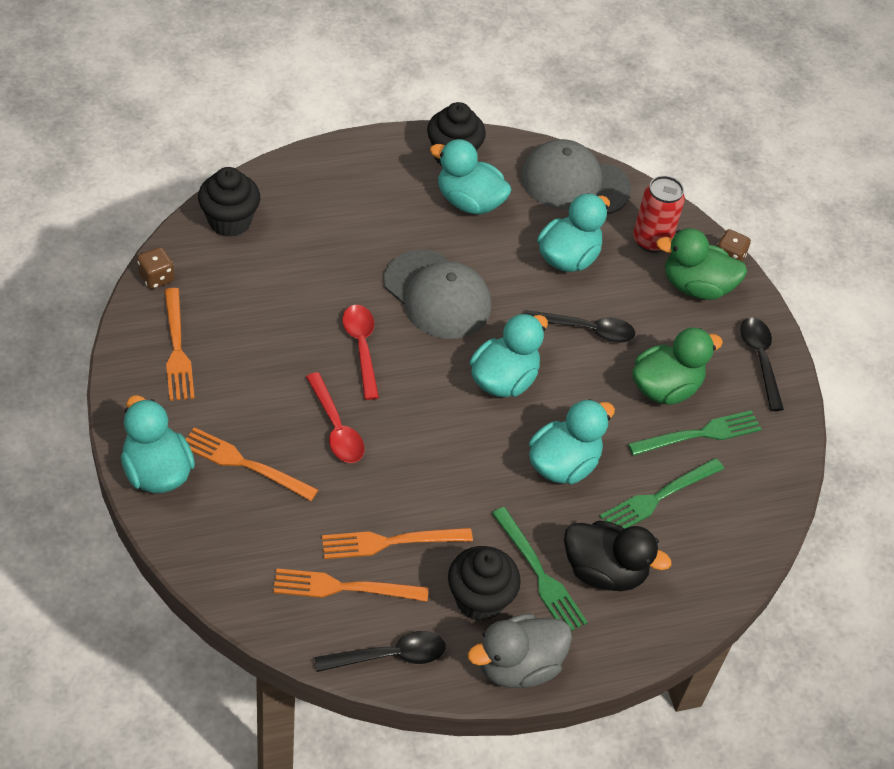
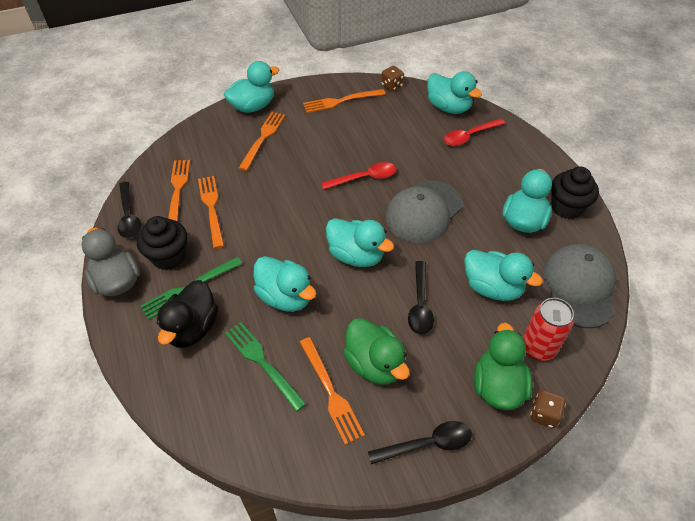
camera: 90 degrees right, 0 degrees up
black cupcake [198,167,260,237] -> turquoise duck [427,71,482,114]
red spoon [306,372,364,463] -> red spoon moved to [443,118,505,146]
green fork [628,410,762,456] -> orange fork [300,337,365,445]

